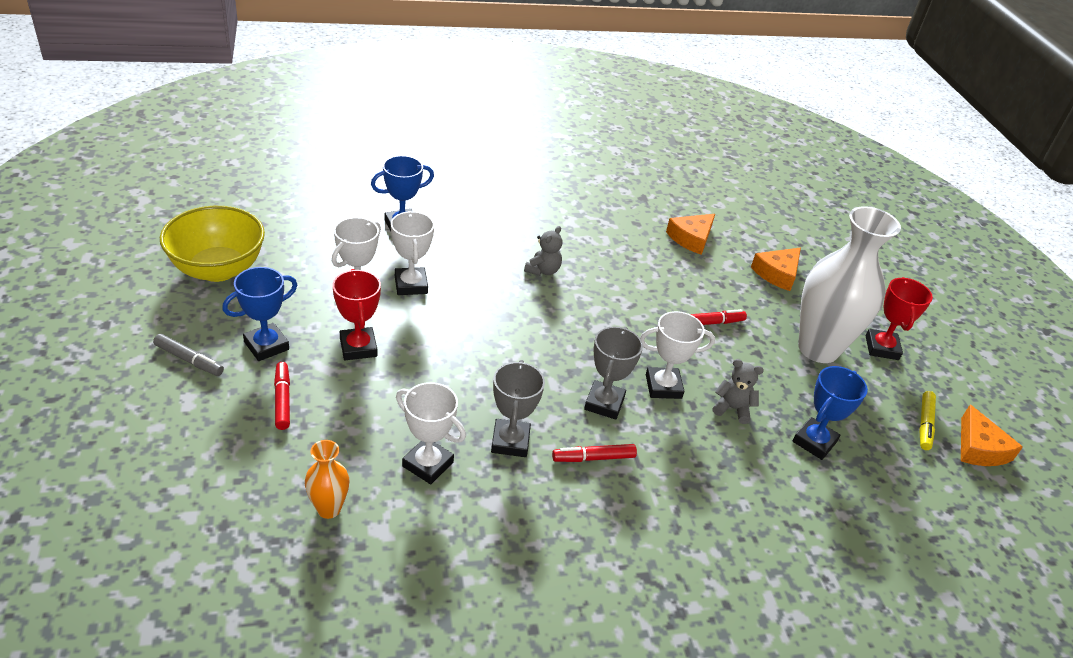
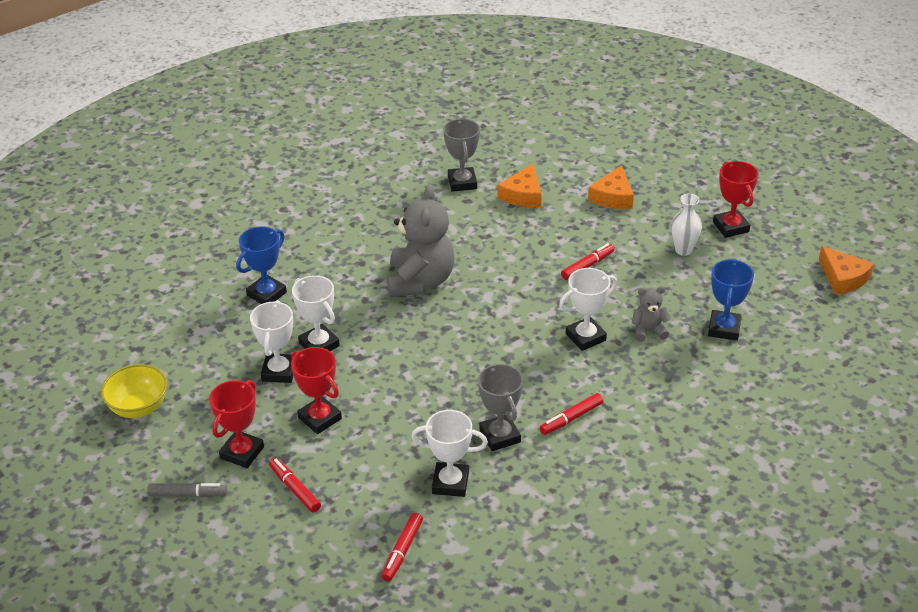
camera: 20 degrees left, 0 degrees up
yellow bowl [160,206,265,282] -> yellow bowl [101,364,167,418], size x0.66
blue trophy [222,267,297,361] -> red trophy [209,380,264,468]
orange vase [305,440,349,519] -> red marker [381,513,423,581]
grey teddy bear [524,226,562,276] -> grey teddy bear [387,185,455,298], size x2.05
grey trophy [584,326,643,420] -> grey trophy moved to [443,119,480,192]
white vase [798,206,901,363] -> white vase [671,194,702,256], size x0.45
yellow marker [919,391,936,450] -> none

